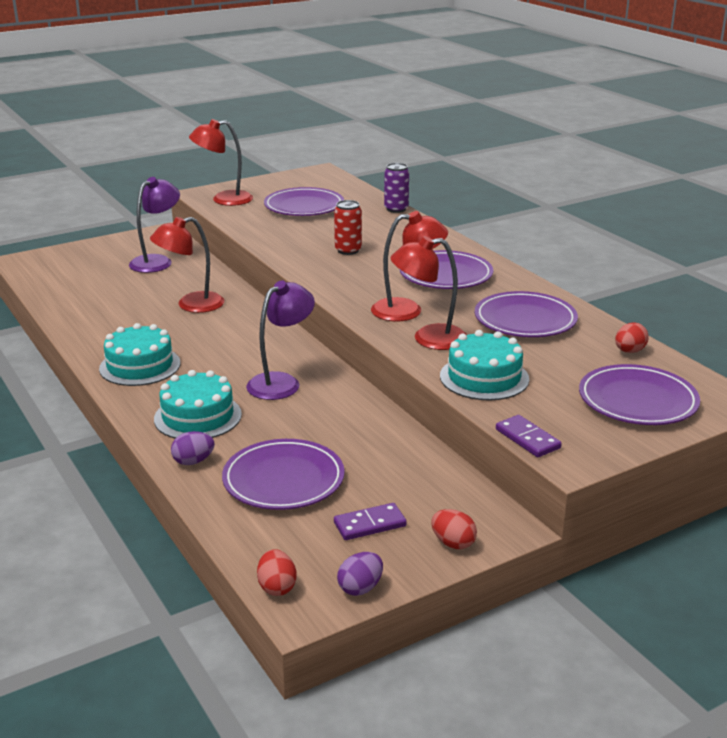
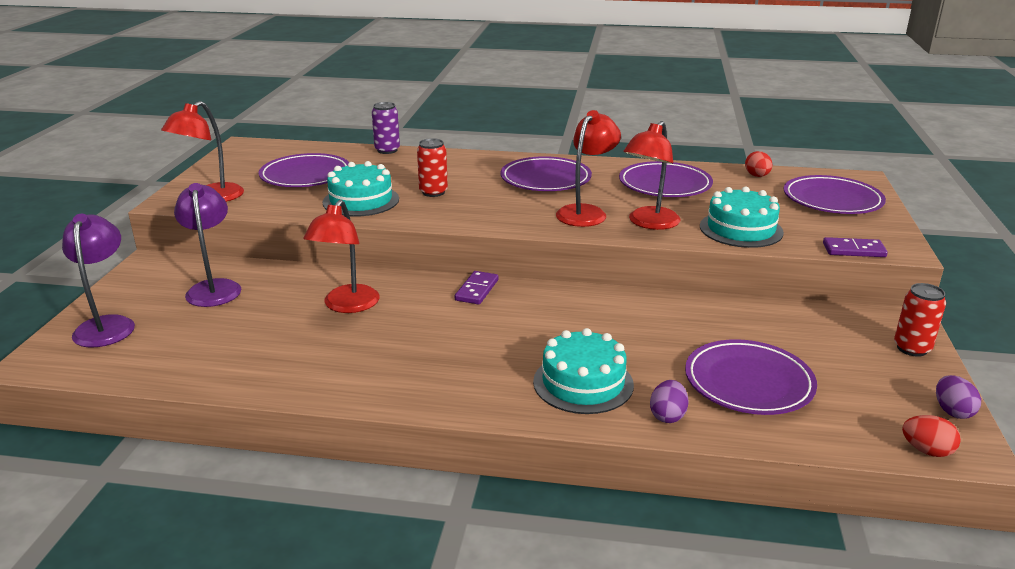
camera: 50 degrees left, 0 degrees up
turquoise cake [99,323,180,386] -> turquoise cake moved to [323,161,399,217]
purple lamp [246,280,315,400] -> purple lamp moved to [62,214,135,347]
purple domino [334,503,407,540] -> purple domino moved to [455,271,498,305]
red egg [431,509,477,549] -> red can [894,283,946,357]

